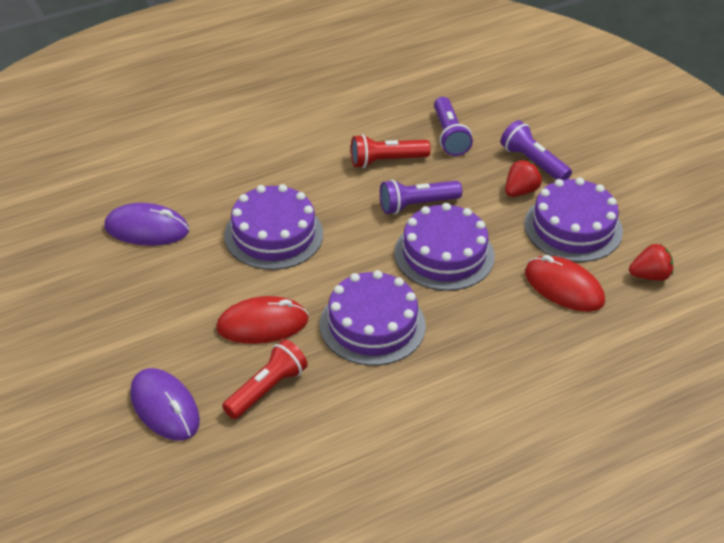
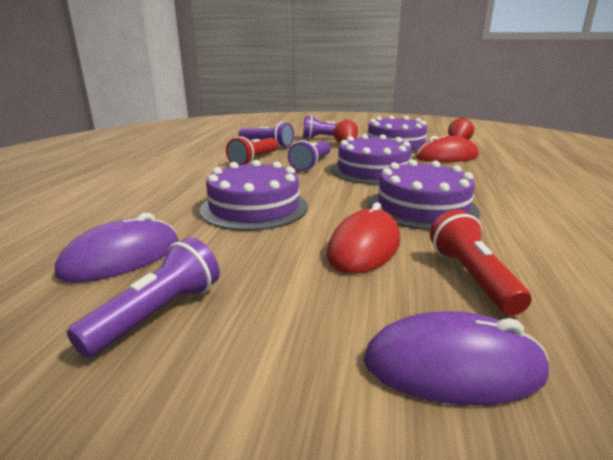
camera: 50 degrees left, 20 degrees down
none -> purple flashlight [67,237,220,358]

